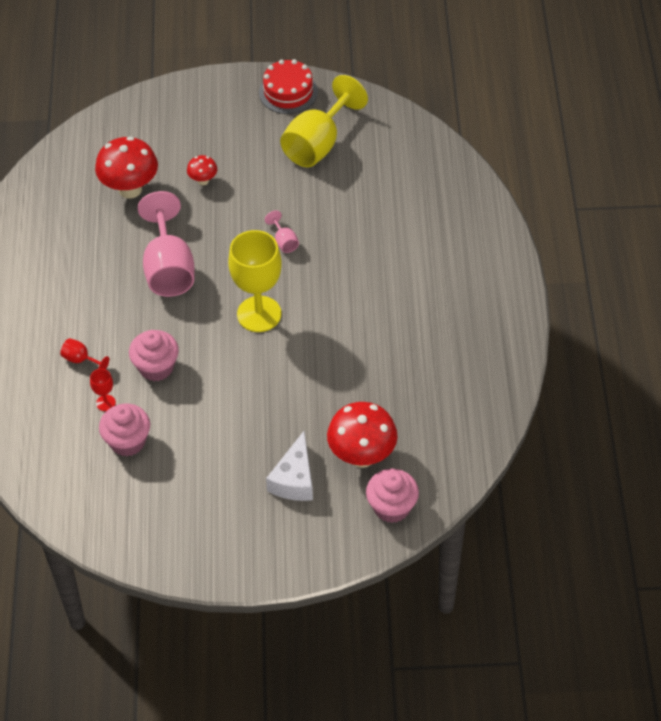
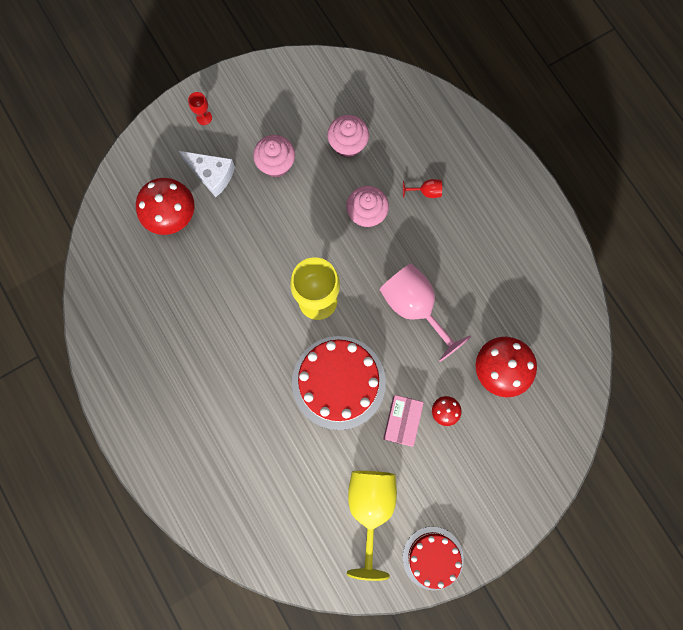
camera: 150 degrees right, 25 degrees up
red goblet [90,369,116,411] -> red goblet moved to [188,92,212,125]
pink goblet [265,210,299,253] -> red cake [292,336,386,430]
white cheese [266,431,313,501] -> white cheese turned 135 degrees clockwise [179,151,235,197]
pink cupcake [366,469,419,523] -> pink cupcake moved to [253,135,295,178]
none -> pink box [383,395,424,447]

